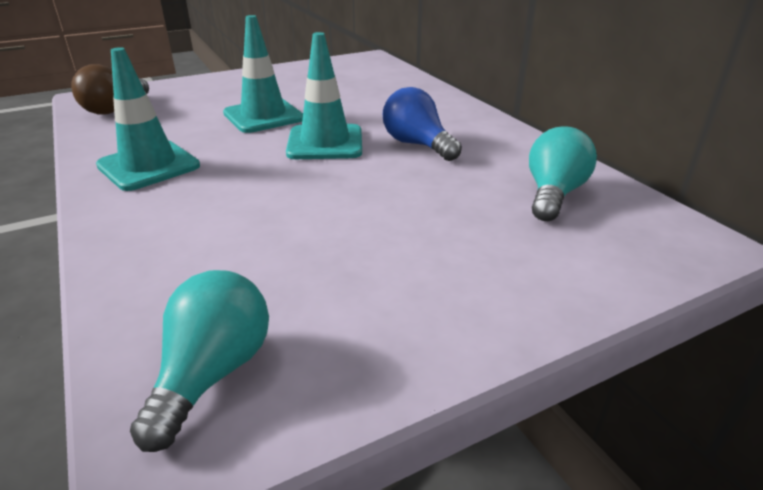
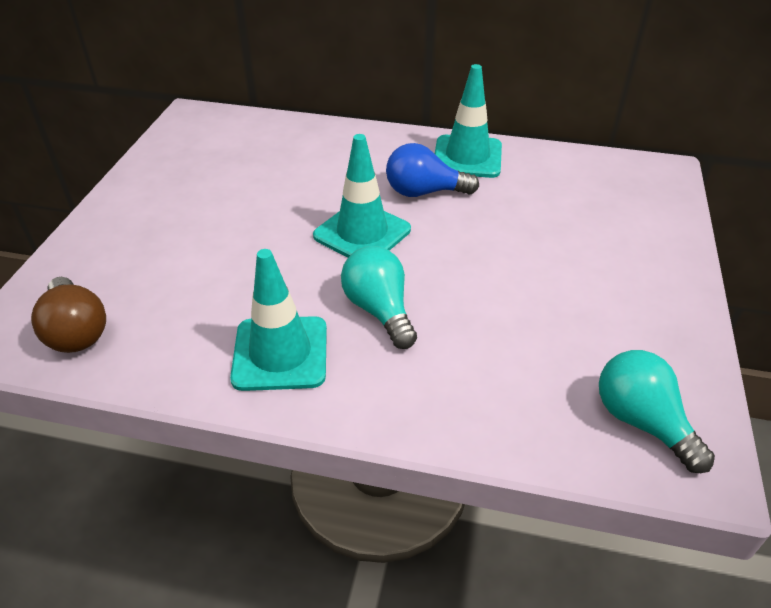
camera: 50 degrees left, 10 degrees up
turquoise traffic cone [223,15,303,133] -> turquoise traffic cone moved to [435,64,502,178]
turquoise light bulb [529,126,597,221] -> turquoise light bulb moved to [341,246,417,349]

